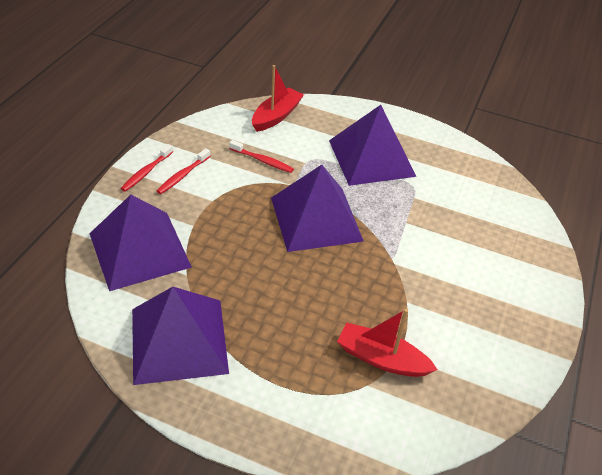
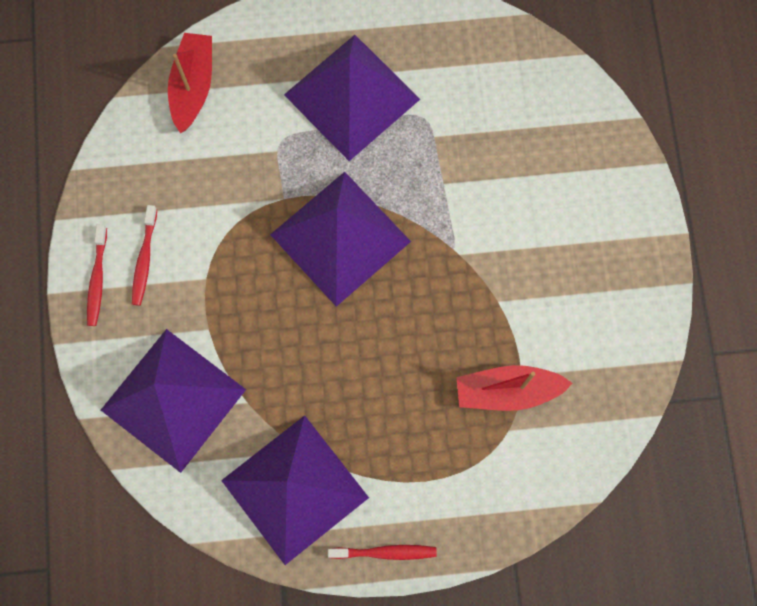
camera: 25 degrees left, 30 degrees up
red toothbrush [229,140,294,173] -> red toothbrush moved to [328,545,437,560]

